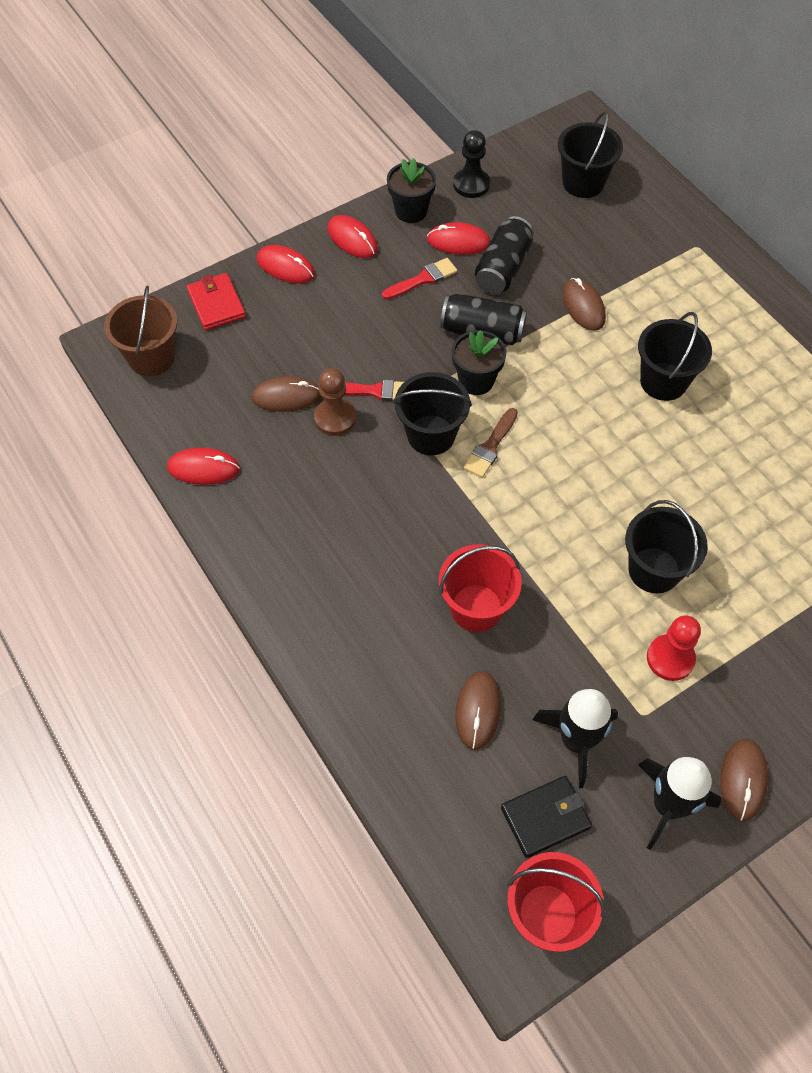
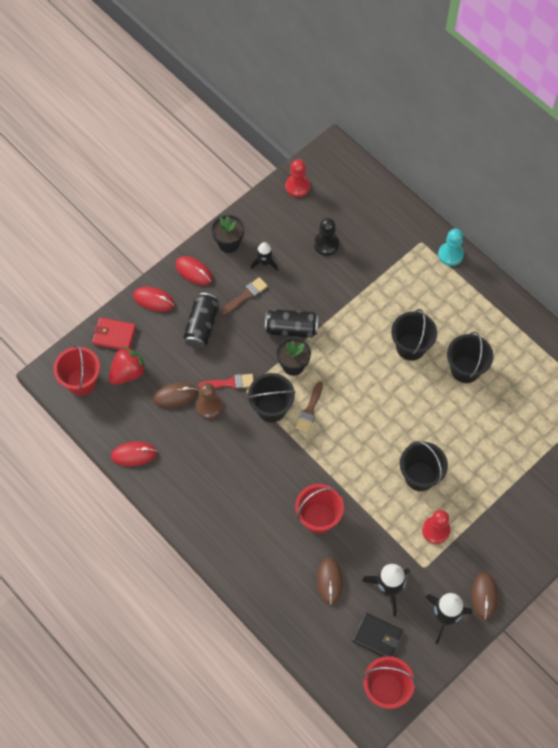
camera: 10 degrees left, 5 degrees up
brown bucket [104,286,177,376] -> red bucket [53,344,100,396]
red wallet [187,273,246,330] -> red wallet turned 45 degrees counterclockwise [92,317,136,350]
red brush [382,258,457,299] -> brown brush [222,277,268,314]
red mouse [427,222,491,255] -> black rocket [251,242,278,270]
black pawn [453,130,490,198] -> black pawn moved to [314,218,339,256]
black can [475,216,534,294] -> black can moved to [183,293,219,349]
black wallet [501,776,592,858] -> black wallet turned 60 degrees clockwise [352,612,403,657]
black bucket [558,111,623,198] -> black bucket moved to [447,331,494,383]
brown mouse [562,278,606,331] -> none
none -> red strawberry [109,346,147,385]
none -> red pawn [285,159,310,197]
none -> turquoise pawn [438,229,464,266]

